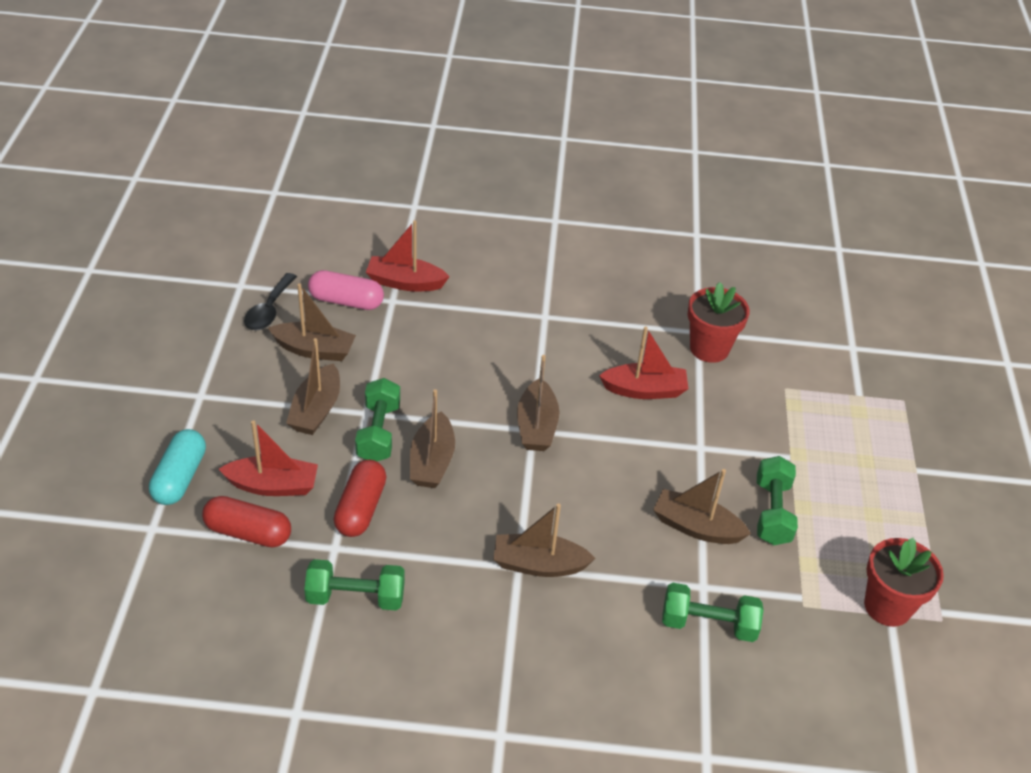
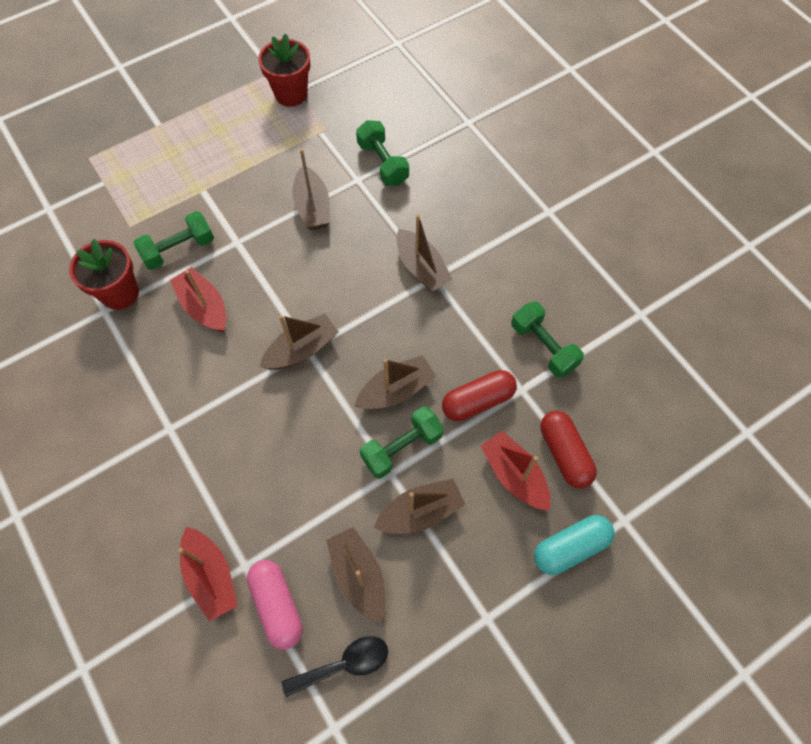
camera: 125 degrees left, 20 degrees up
green dumbbell [757,456,798,545] -> green dumbbell moved to [134,211,214,270]

